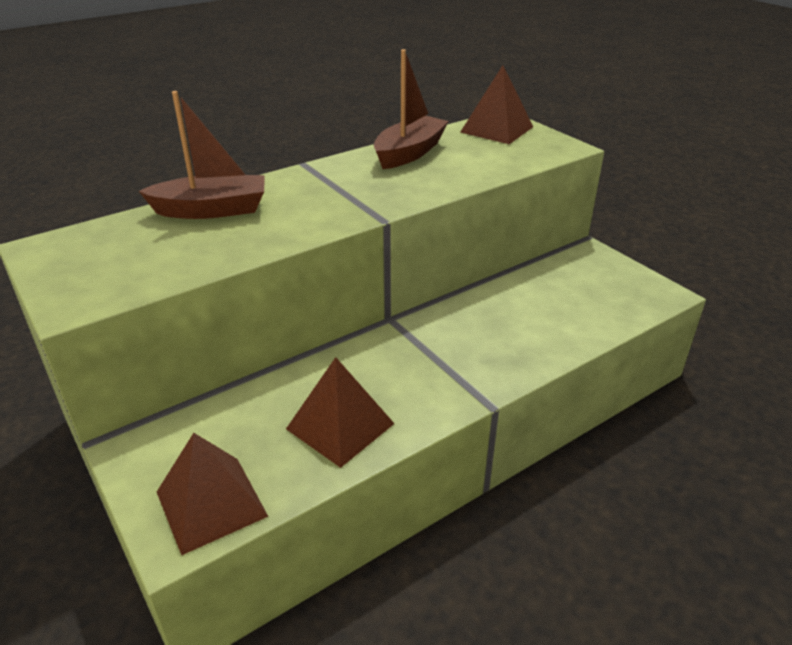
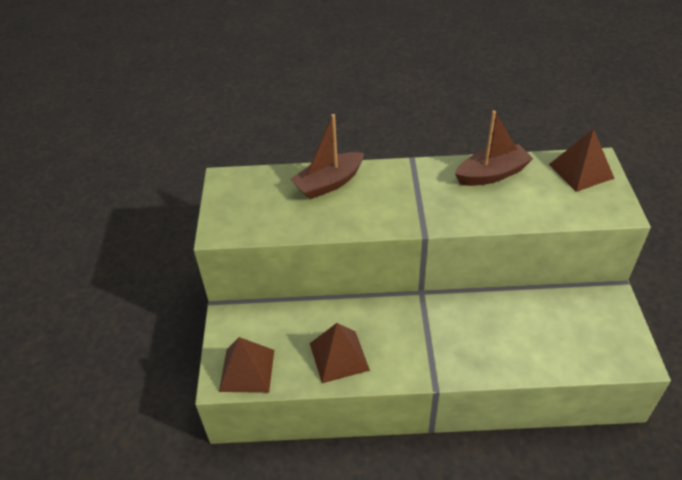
camera: 35 degrees right, 10 degrees up
brown boat [139,91,265,219] -> brown boat turned 120 degrees clockwise [290,114,364,200]

